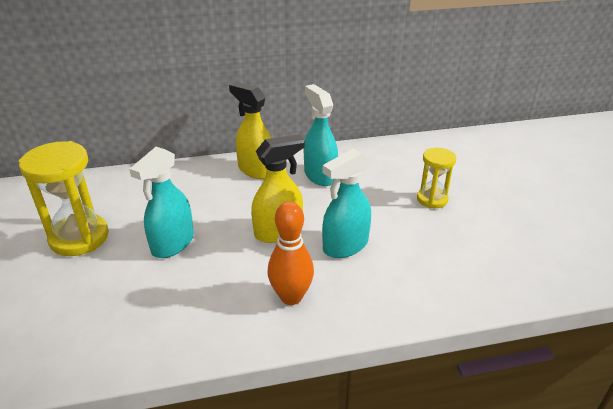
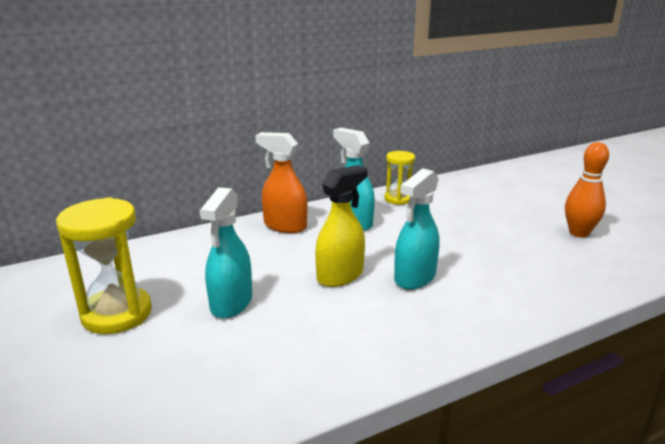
camera: 15 degrees left, 10 degrees down
yellow spray bottle [229,82,271,179] -> orange spray bottle [255,132,307,233]
orange bowling pin [267,201,314,305] -> orange bowling pin moved to [565,142,609,238]
yellow hourglass [417,148,456,208] -> yellow hourglass moved to [384,151,415,205]

